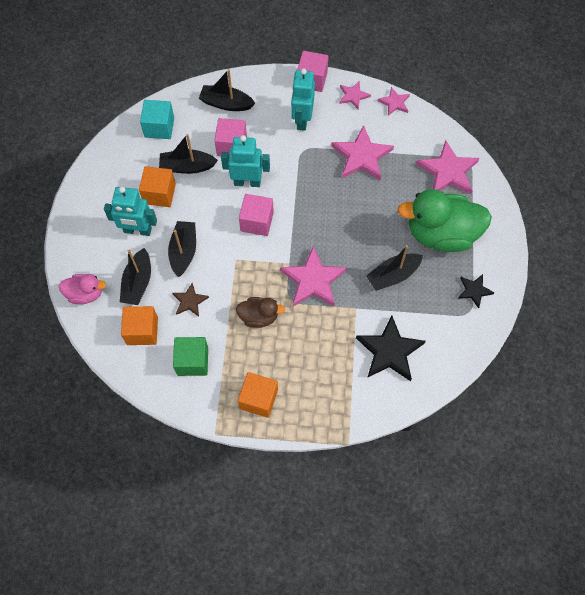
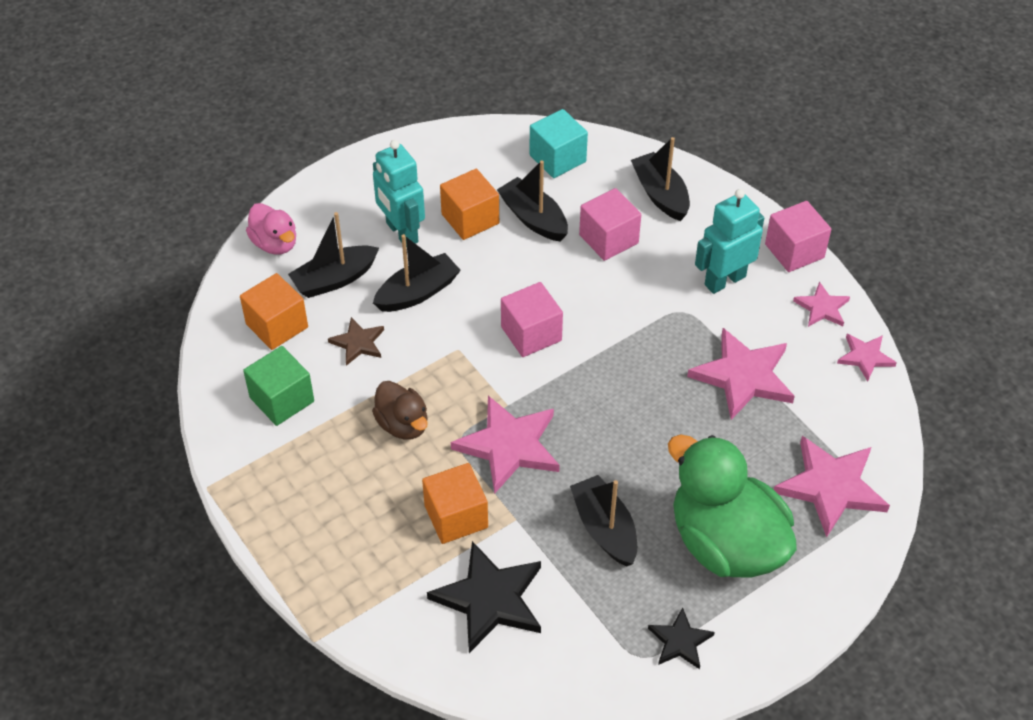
camera: 50 degrees right, 15 degrees down
turquoise robot [221,135,270,187] -> none
orange cube [238,372,278,418] -> orange cube moved to [422,463,488,544]
black boat [366,245,423,291] -> black boat turned 45 degrees clockwise [570,475,637,567]

